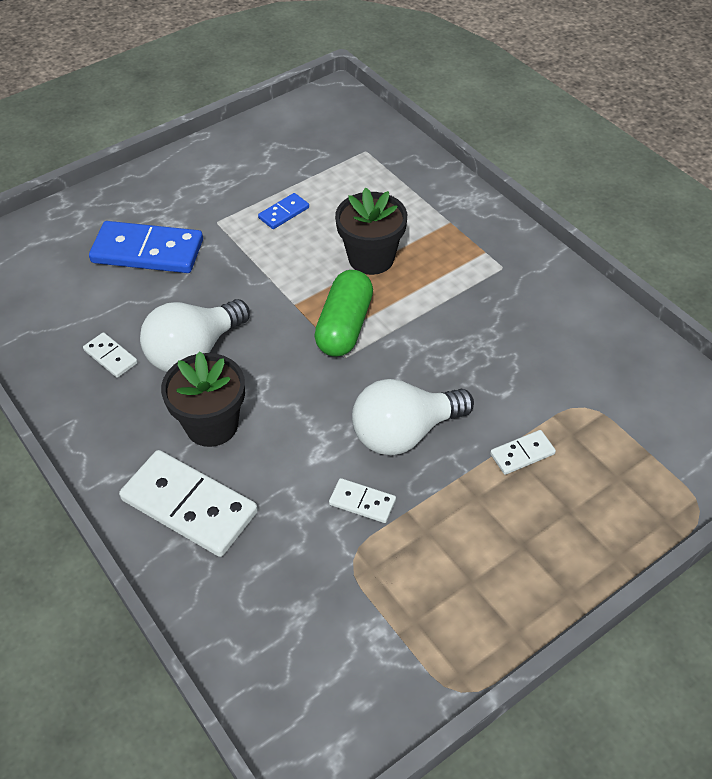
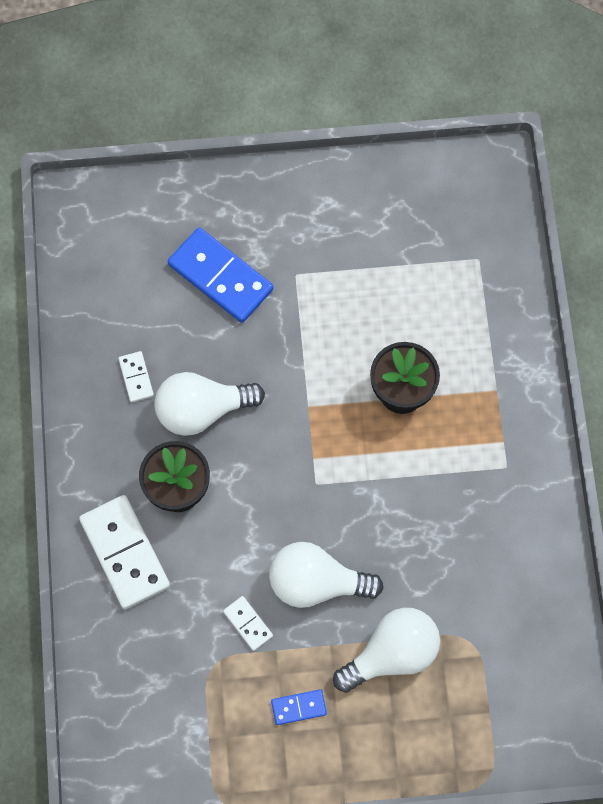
camera: 30 degrees right, 20 degrees up
blue domino [258,193,309,229] -> blue domino moved to [271,689,327,725]
green capsule [315,270,373,357] -> none
white domino [490,430,556,475] -> white light bulb [333,608,440,693]

